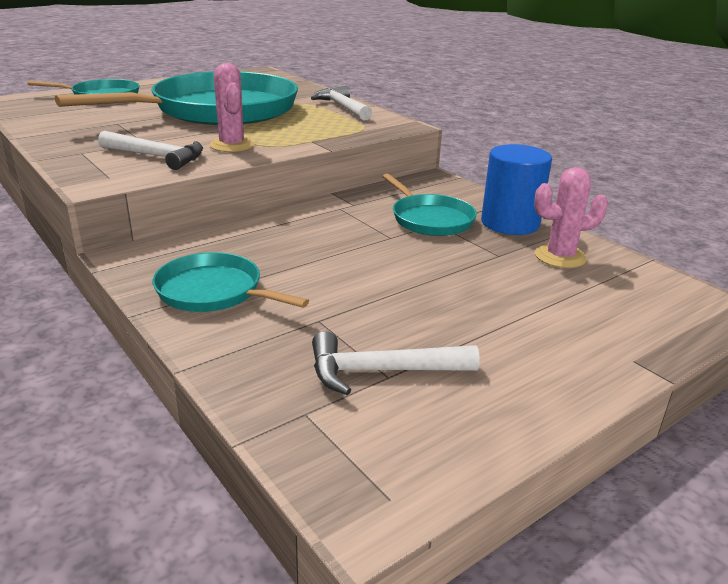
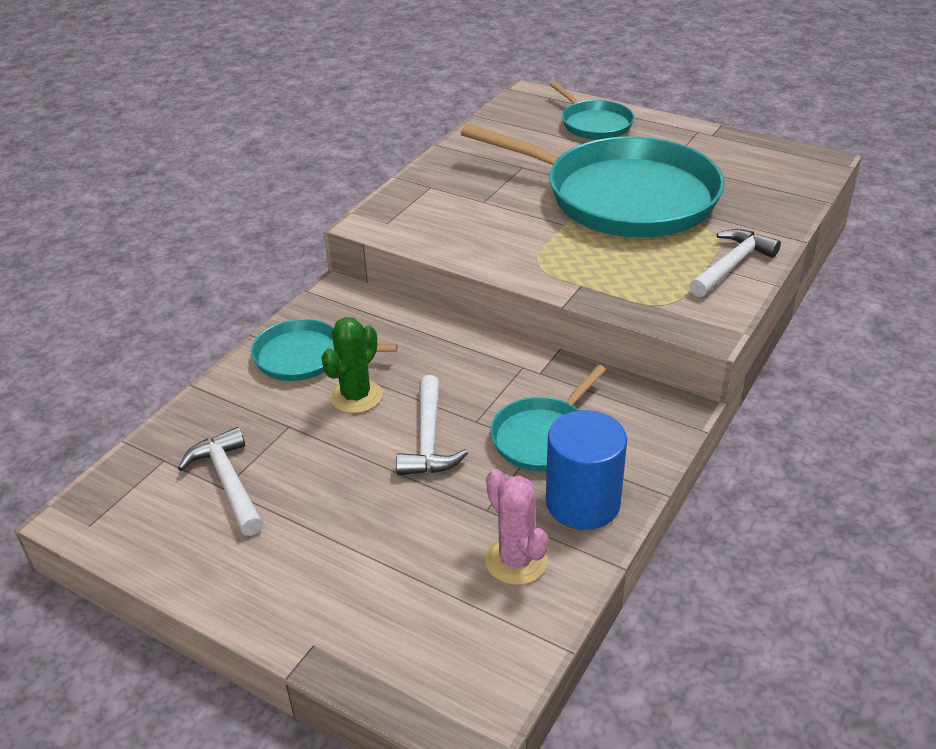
camera: 70 degrees right, 10 degrees up
white hammer [98,131,203,170] -> white hammer moved to [396,375,468,475]
turquoise pan [153,252,309,312] -> turquoise pan turned 90 degrees counterclockwise [251,319,398,381]
pink cactus [210,63,254,152] -> none
none -> green cactus [321,317,382,413]

